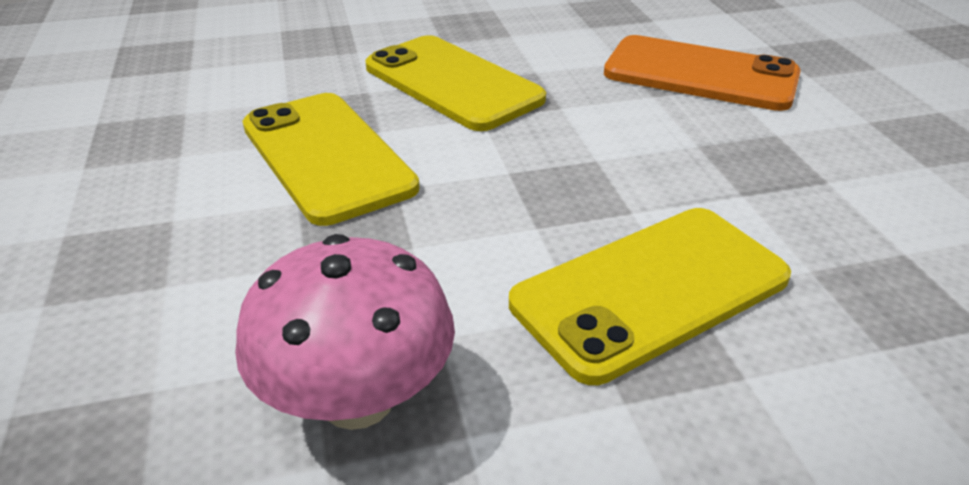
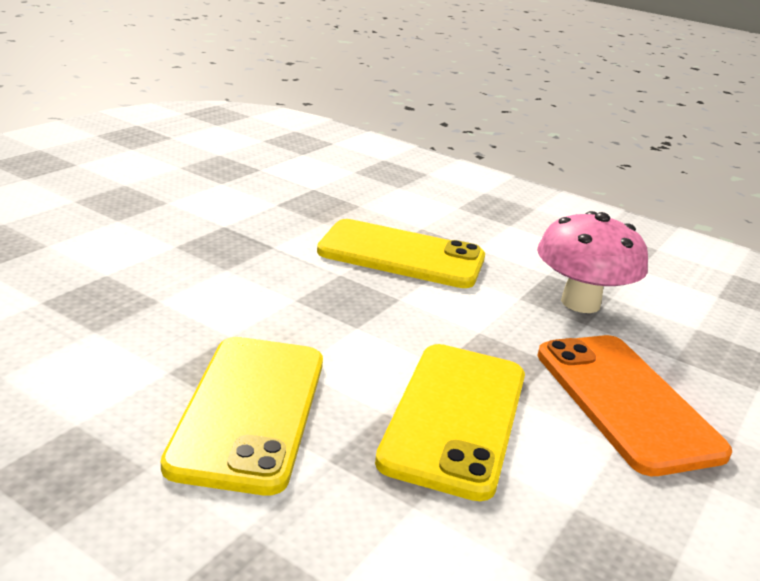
camera: 135 degrees left, 10 degrees down
orange phone [604,35,801,111] -> orange phone moved to [537,335,732,476]

